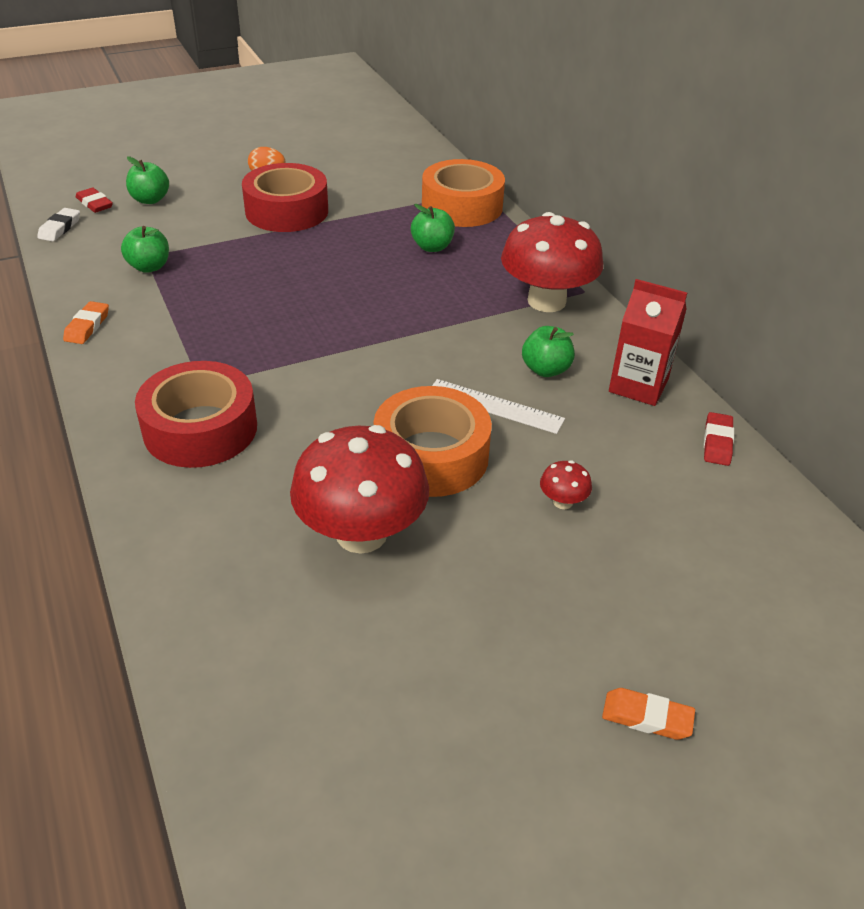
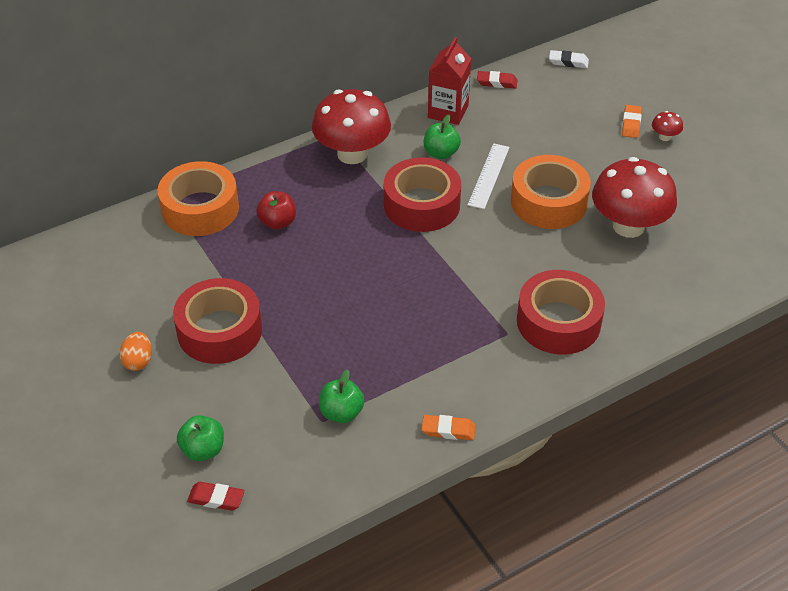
camera: 95 degrees left, 5 degrees up
white eraser [37,208,80,242] -> white eraser moved to [549,50,589,68]
red eraser [76,187,113,213] -> red eraser turned 60 degrees clockwise [187,482,245,511]
green apple [411,204,455,252] -> red apple [256,191,296,230]
red mushroom [540,460,592,509] -> red mushroom moved to [652,111,683,141]
orange eraser [602,688,695,740] -> orange eraser moved to [622,105,642,138]
none -> red tape [384,157,461,232]

